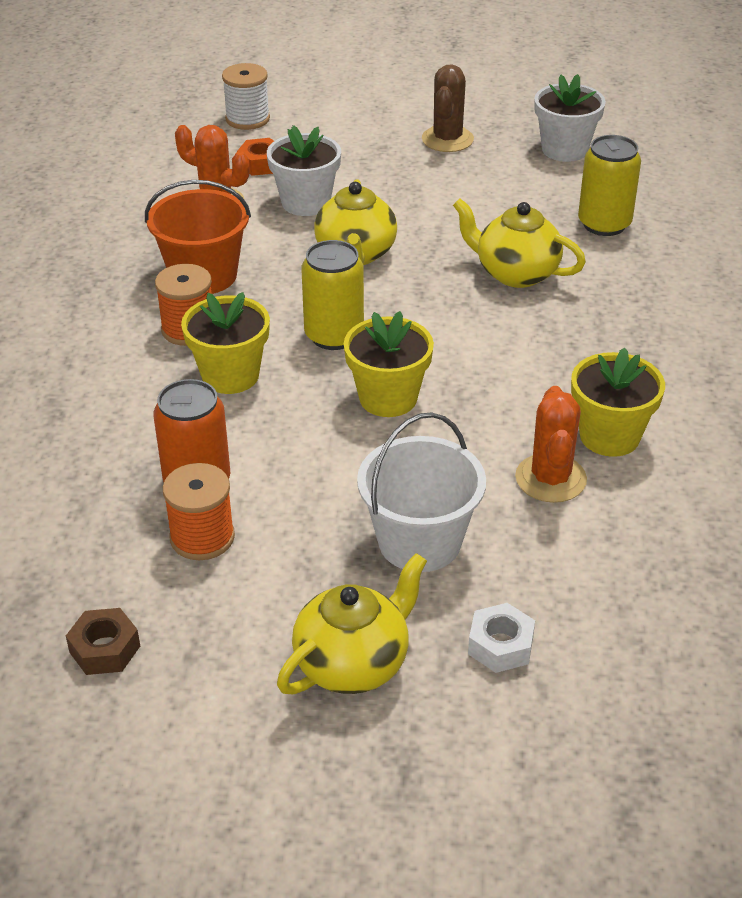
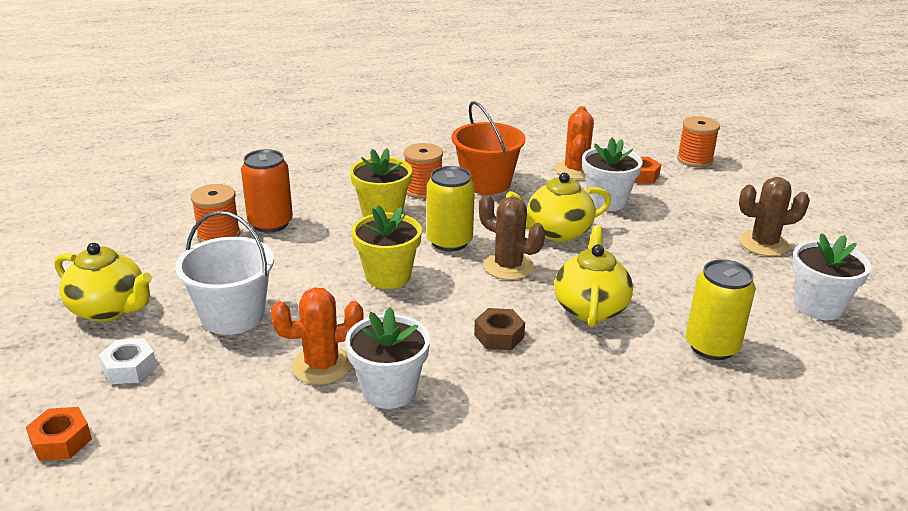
camera: 70 degrees right, 10 degrees down
brown nut [66,608,140,675] -> brown nut moved to [474,308,525,350]
white spool [222,63,270,130] -> orange spool [677,116,720,168]
yellow flower pot [571,347,665,457] -> white flower pot [345,308,430,409]
none -> orange nut [26,407,92,461]
none -> brown cactus [479,195,545,280]

